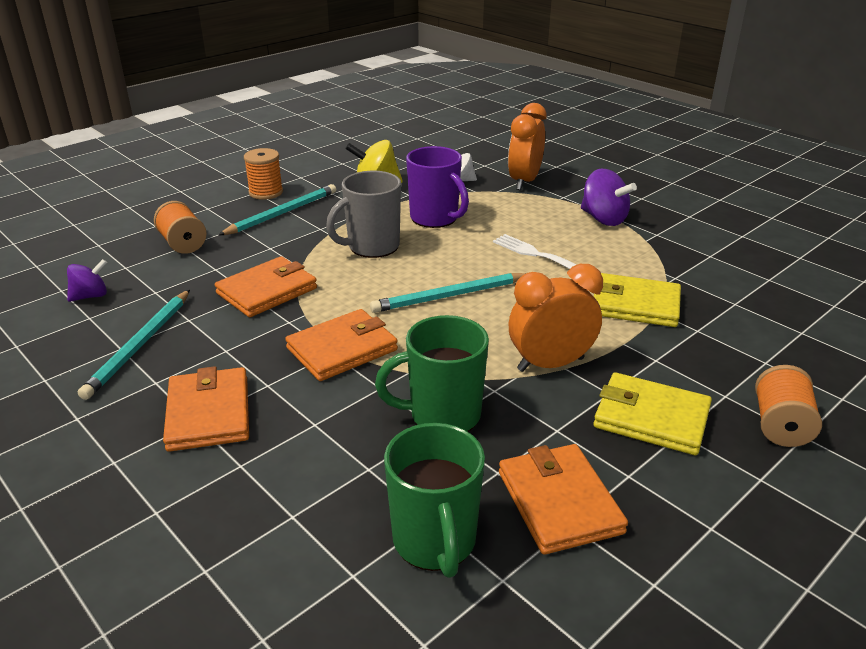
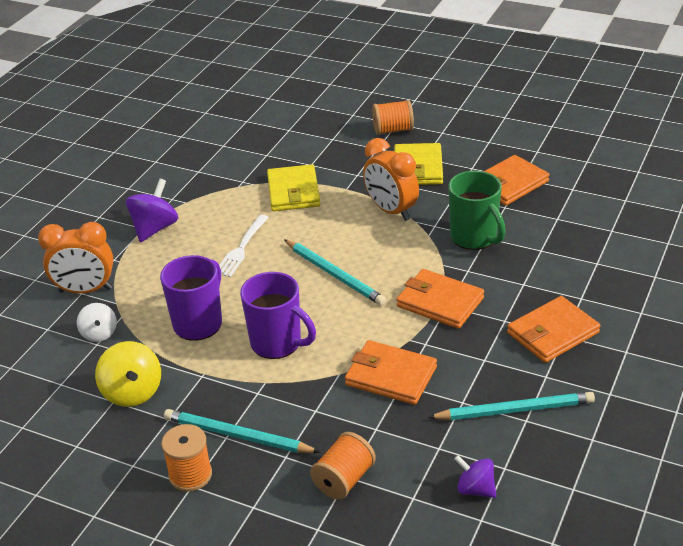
camera: 110 degrees left, 5 degrees up
grey mug [326,171,401,258] -> purple mug [240,272,316,359]
green mug [384,423,485,578] -> none

